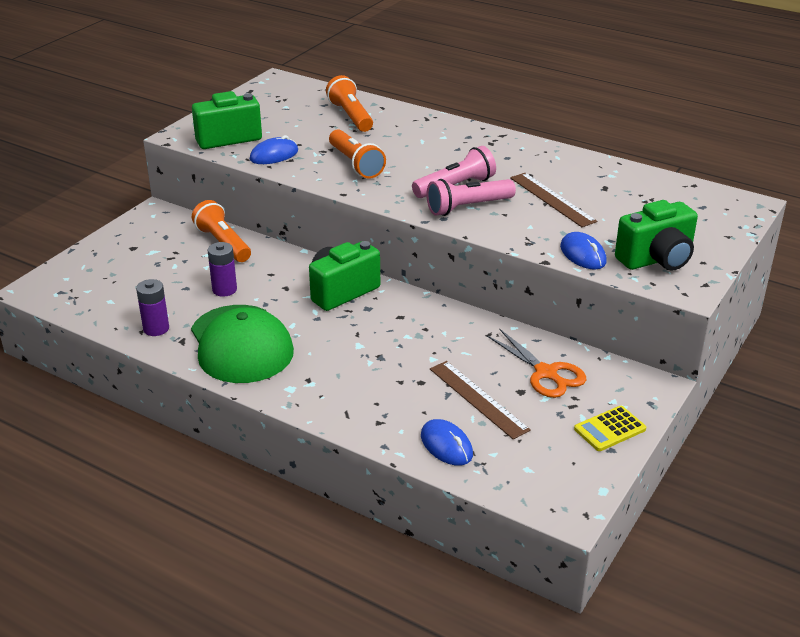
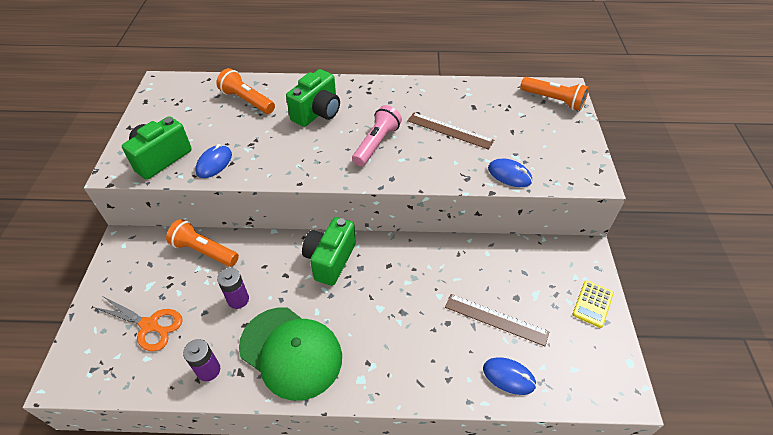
camera: 30 degrees left, 15 degrees up
orange flashlight [329,129,386,179] -> orange flashlight moved to [520,77,589,111]
pink flashlight [426,179,516,216] -> none
orange scissors [487,328,586,398] -> orange scissors moved to [93,297,183,351]
green camera [615,200,698,271] -> green camera moved to [286,69,340,127]

